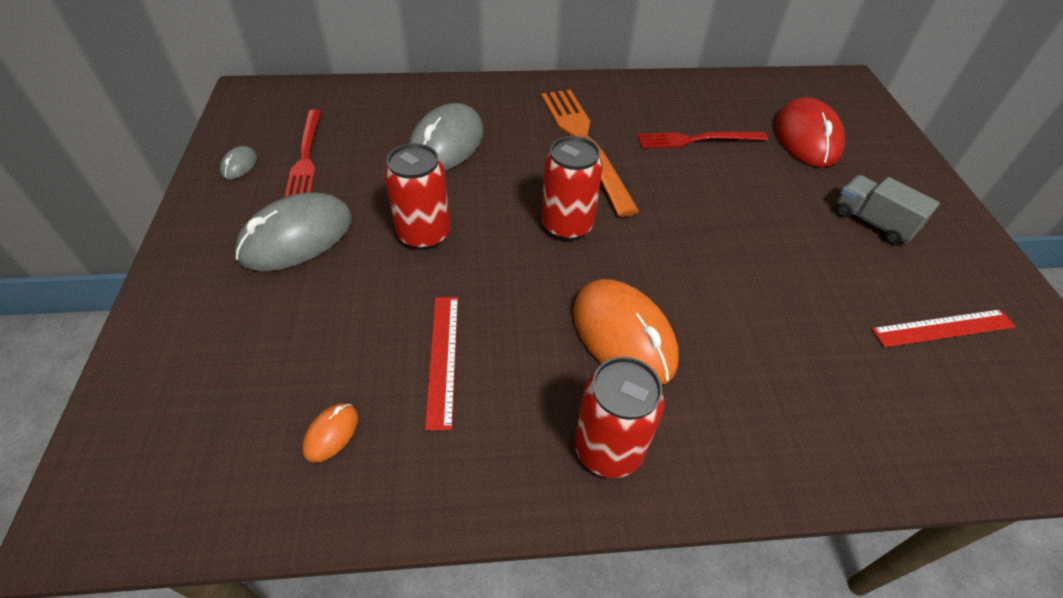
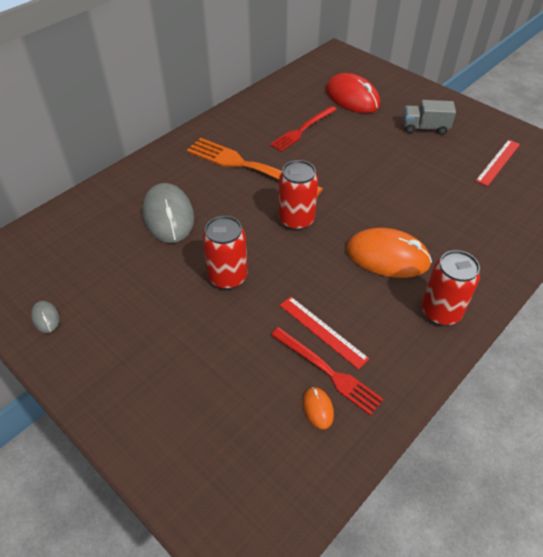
camera: 40 degrees left, 0 degrees up
grey mouse [235,192,352,271] -> none
red fork [285,110,321,197] -> red fork moved to [271,327,384,416]

